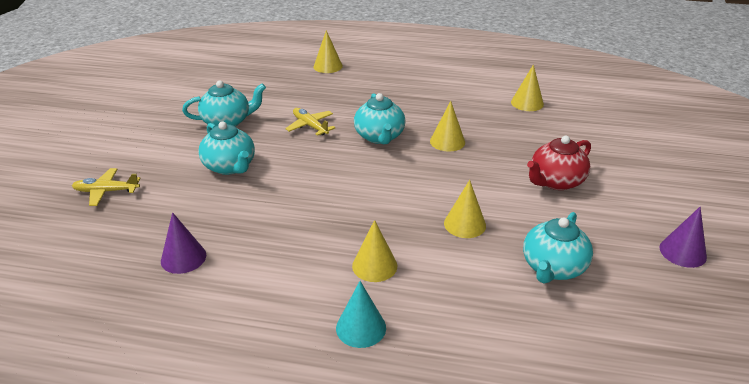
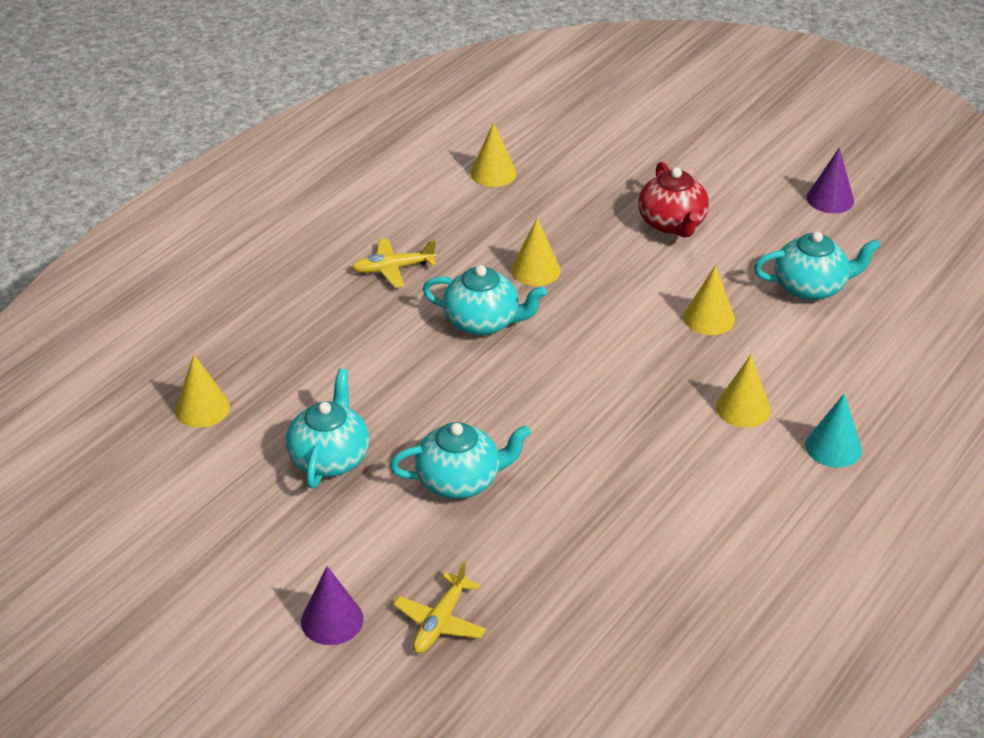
camera: 65 degrees left, 5 degrees up
purple cone [161,212,206,274] -> purple cone moved to [301,566,364,645]
yellow plane [285,108,335,136] -> yellow plane moved to [352,238,436,288]
yellow cone [314,30,343,73] -> yellow cone moved to [175,355,230,428]
turquoise teapot [523,212,593,284] -> turquoise teapot turned 60 degrees counterclockwise [754,231,881,300]

